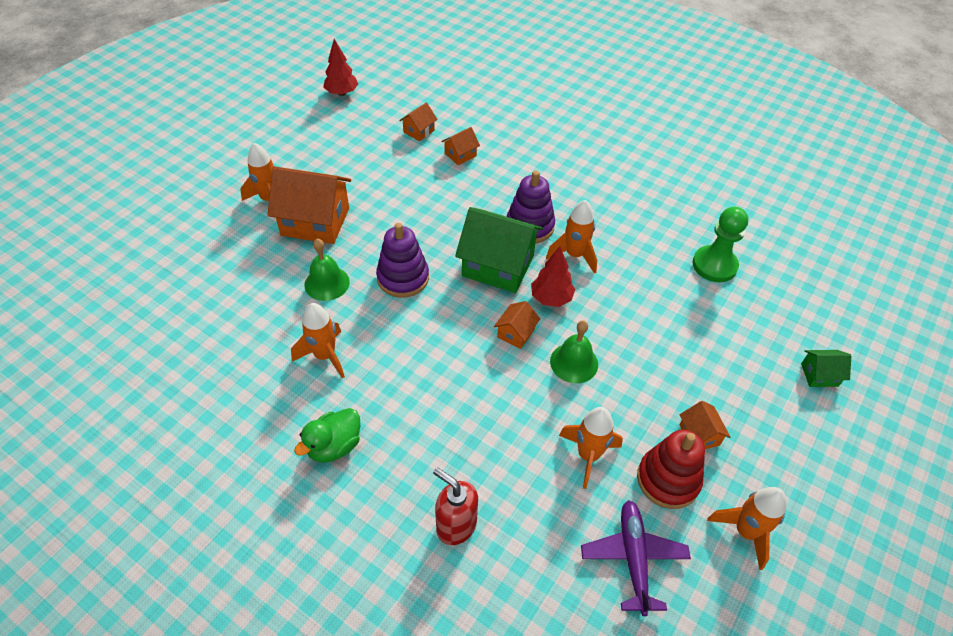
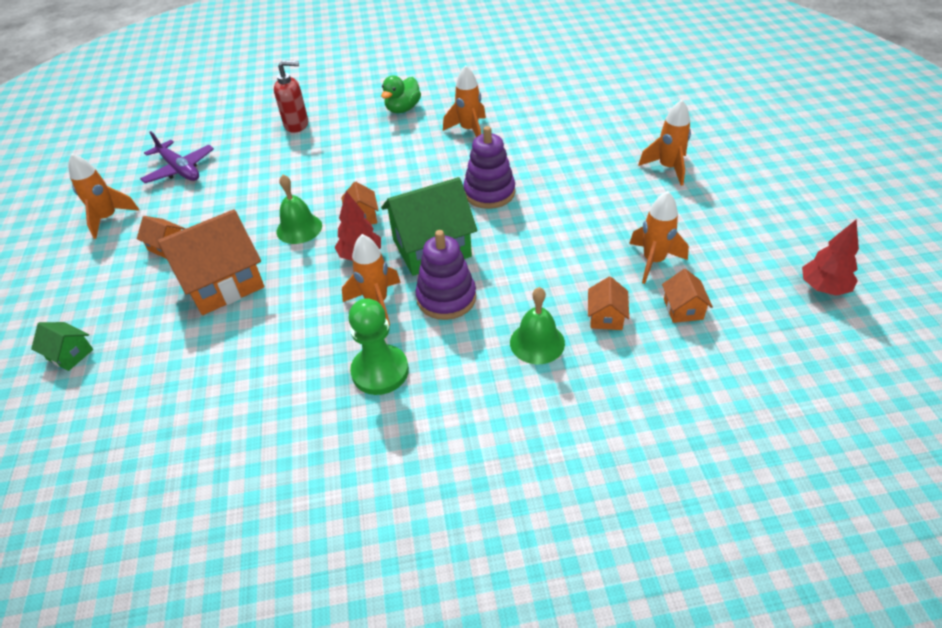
camera: 140 degrees right, 5 degrees down
orange house [267,166,351,244] -> orange house moved to [158,209,264,315]
green duck [294,408,360,463] -> green duck turned 150 degrees counterclockwise [381,76,421,113]
green bell [304,238,350,301] -> green bell moved to [510,287,565,364]
orange rocket [559,407,623,489] -> orange rocket moved to [629,191,689,284]
red stacking toy [637,430,705,509] -> none
green pawn [692,207,748,282] -> green pawn moved to [348,298,409,395]
green house [801,350,851,387] -> green house turned 75 degrees clockwise [31,322,93,371]

